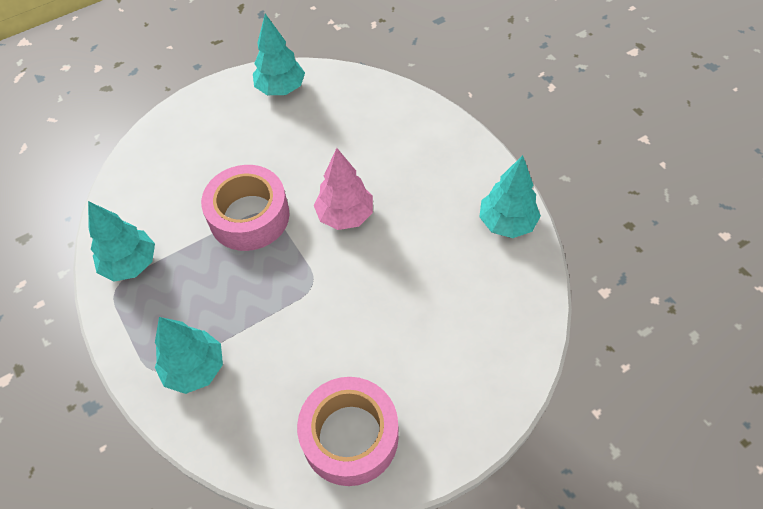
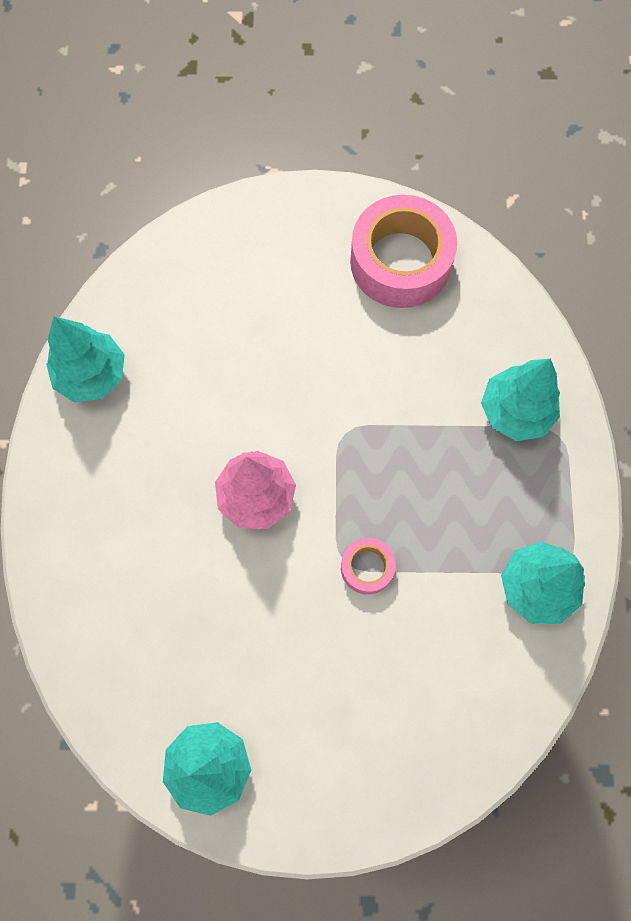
camera: 150 degrees left, 15 degrees up
pink tape [201,165,290,251] -> pink tape [341,538,396,595], size x0.48

